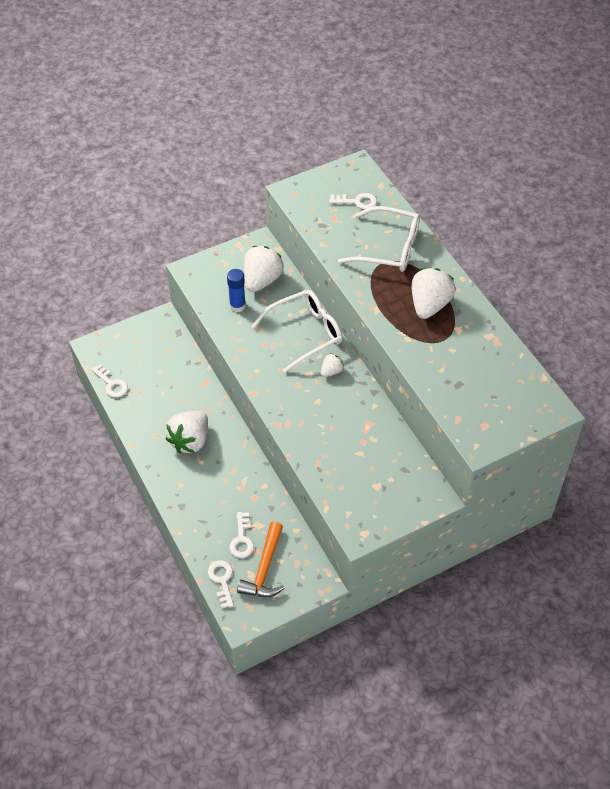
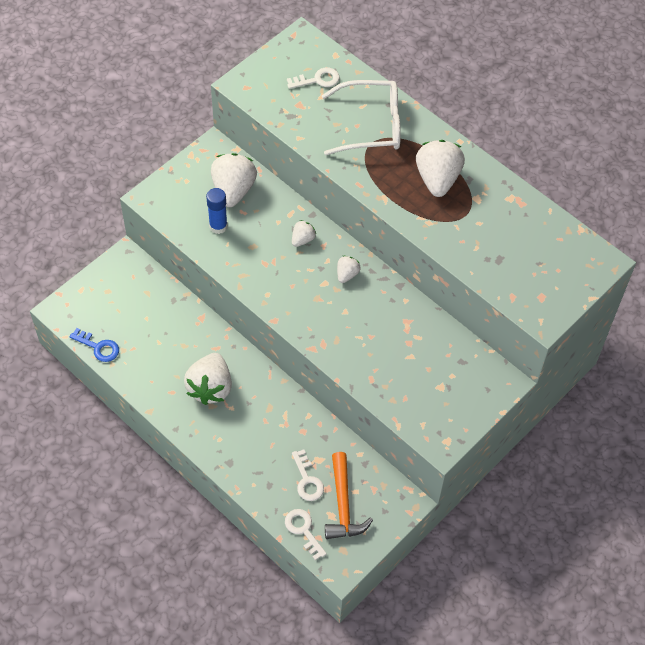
camera: 20 degrees left, 5 degrees up
white key [91,364,128,398] -> blue key [70,328,119,362]
white glasses [252,290,342,373] -> white strawberry [292,220,316,247]

